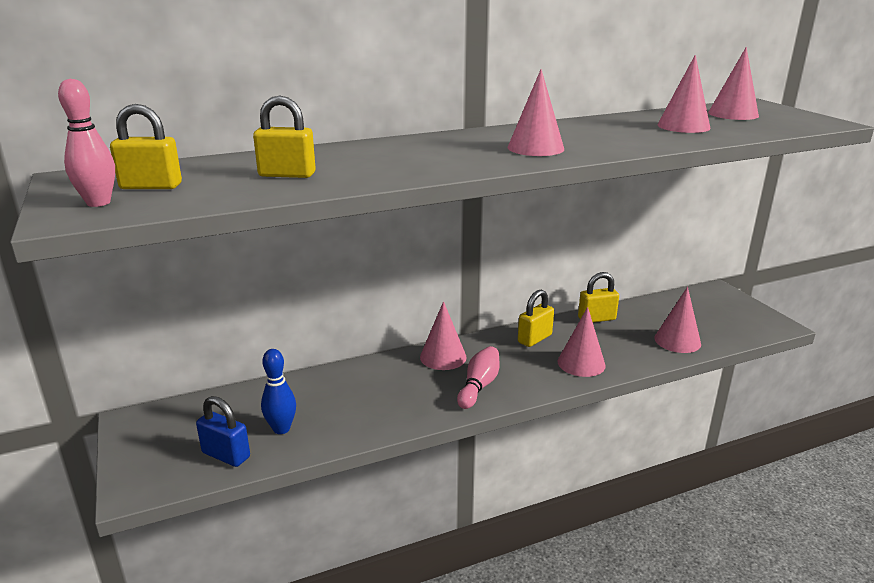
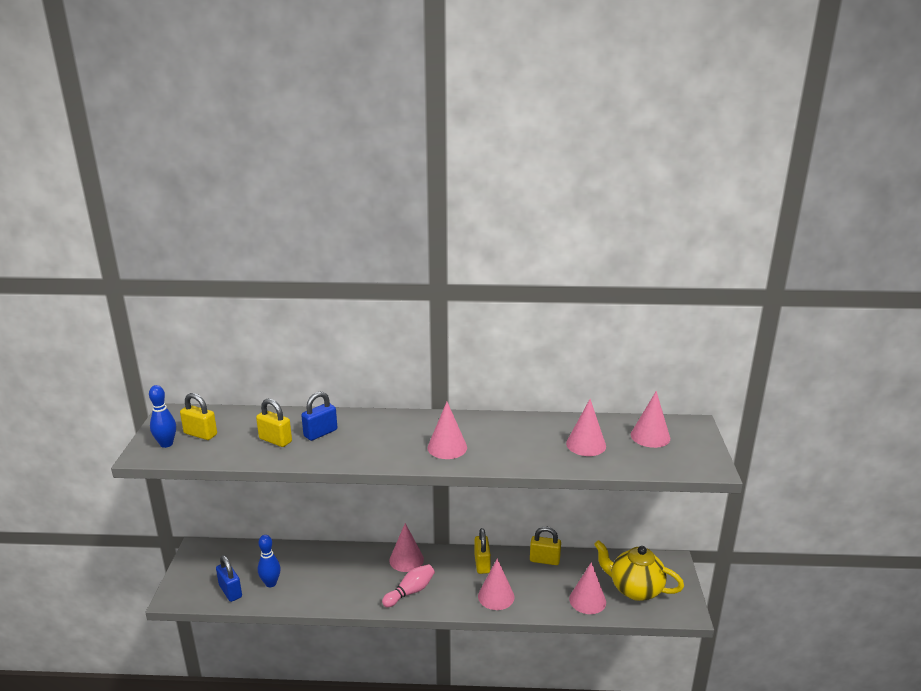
camera: 25 degrees right, 0 degrees up
pink bowling pin [58,79,115,207] -> blue bowling pin [149,385,176,448]
yellow padlock [518,290,554,347] -> yellow padlock turned 75 degrees counterclockwise [474,528,491,574]
none -> blue padlock [301,391,337,441]
none -> yellow teapot [594,540,684,601]

